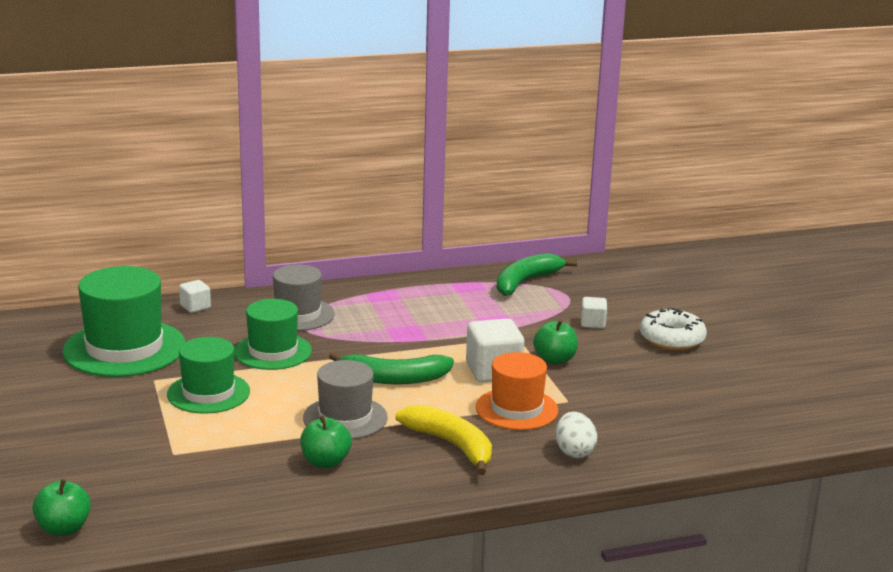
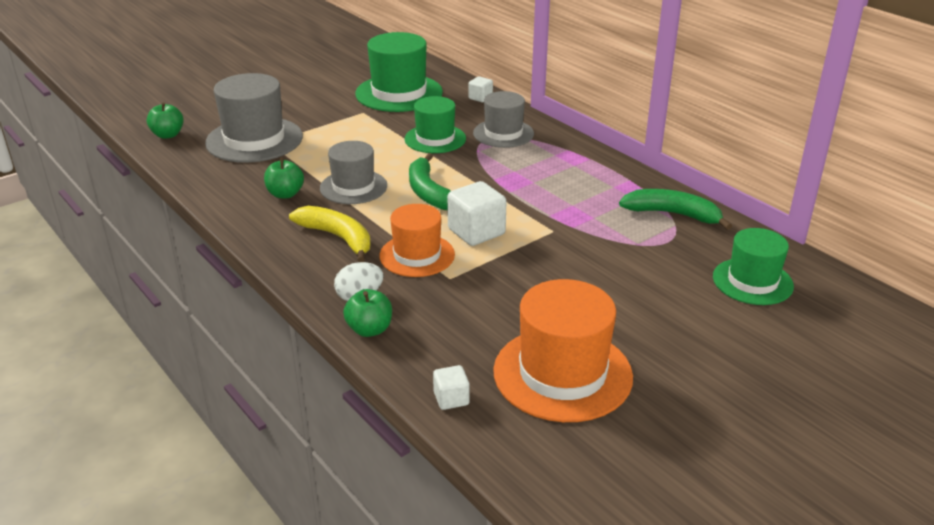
camera: 70 degrees right, 10 degrees up
green hat [167,337,250,414] -> green hat moved to [713,228,794,305]
yellow banana [395,405,492,475] -> yellow banana turned 75 degrees counterclockwise [289,206,371,262]
green apple [533,319,578,364] -> green apple moved to [343,289,392,337]
white cube [581,297,607,328] -> white cube moved to [433,365,470,410]
white donut [640,307,707,350] -> none
none -> grey hat [205,73,303,163]
none -> orange hat [493,279,633,422]

